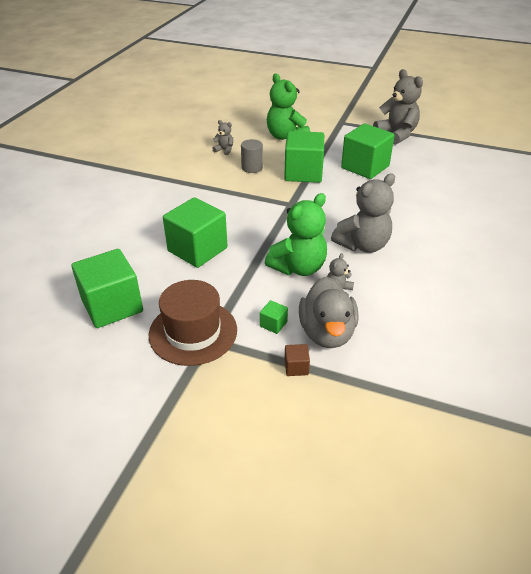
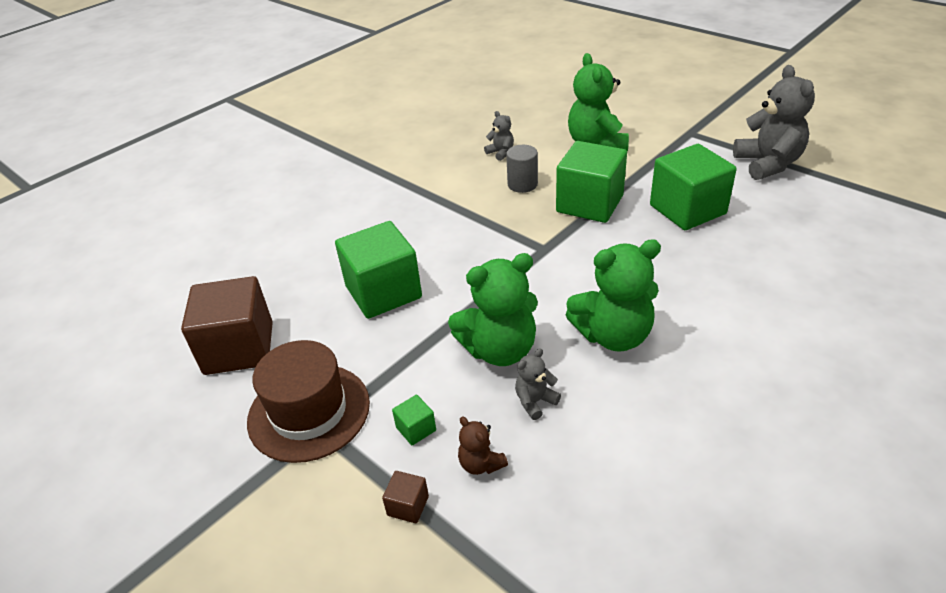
camera: 25 degrees right, 0 degrees up
green cube [71,249,143,328] -> brown cube [181,276,273,375]
grey duck [299,276,359,348] -> brown teddy bear [458,417,508,475]
grey teddy bear [331,173,395,253] -> green teddy bear [566,239,661,352]

